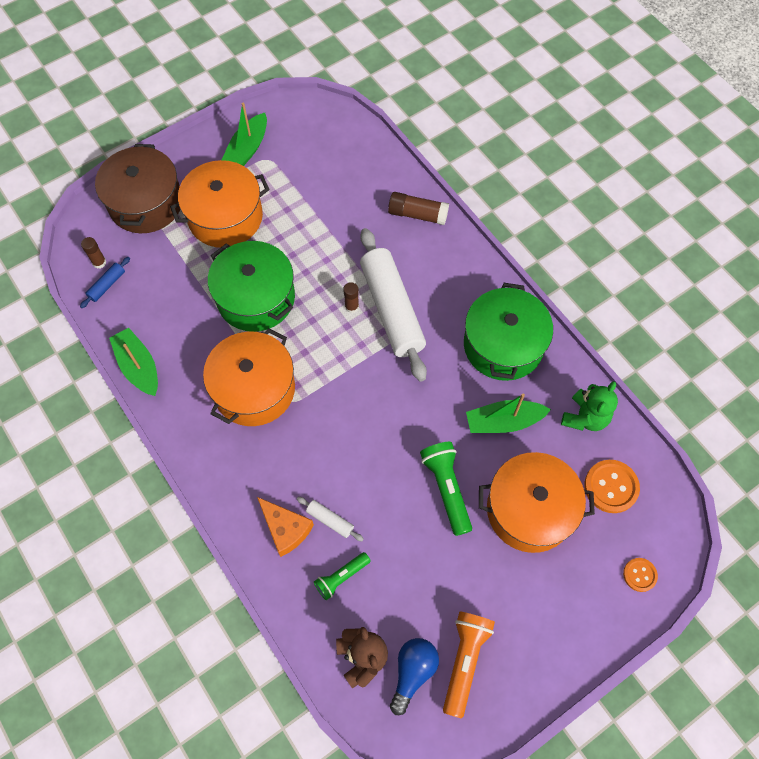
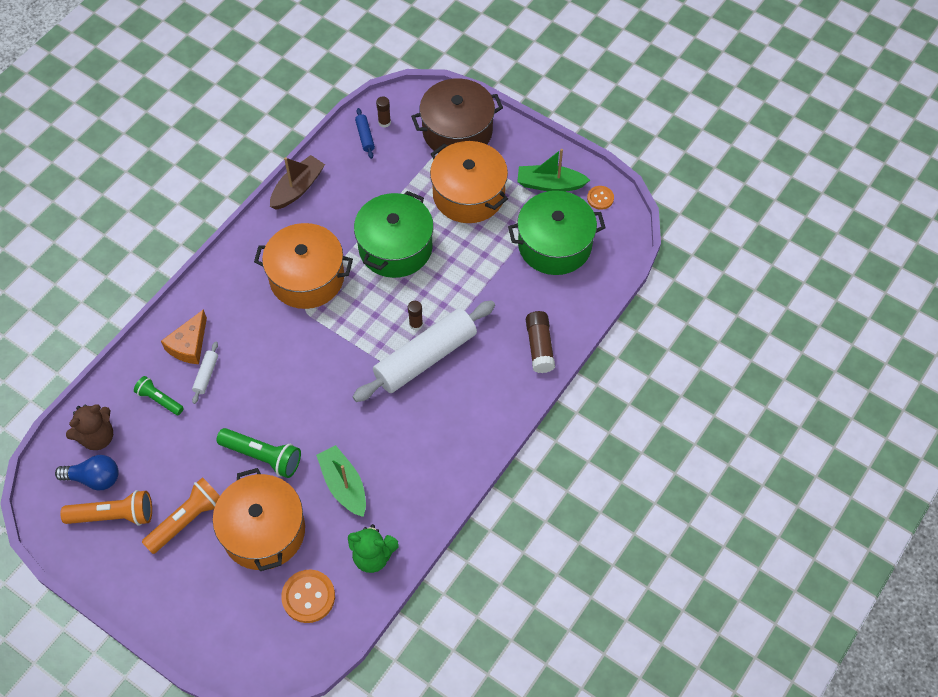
camera: 70 degrees right, 5 degrees down
blue rolling pin [80,257,130,308] -> blue rolling pin turned 60 degrees clockwise [355,108,375,159]
green boat [109,328,158,396] -> brown boat [270,155,325,210]
green flashlight [420,442,472,536] -> green flashlight turned 60 degrees clockwise [216,428,301,478]
green pot [464,283,553,381] -> green pot moved to [508,191,606,275]
orange button [623,558,658,592] -> orange button moved to [587,186,614,210]
none -> orange flashlight [142,477,220,554]

